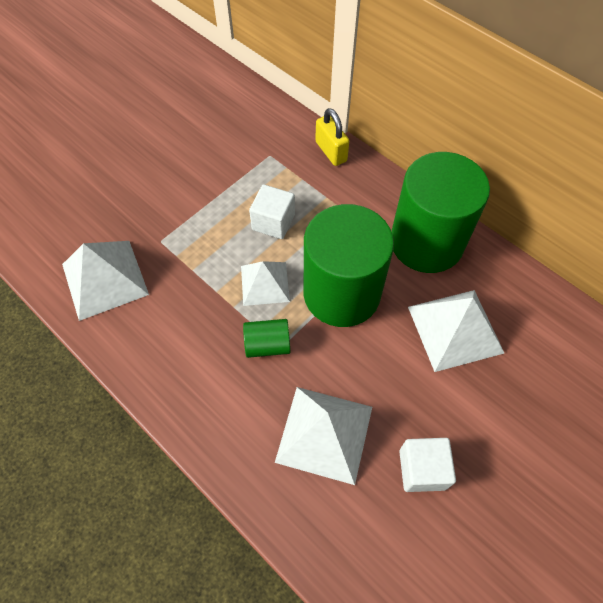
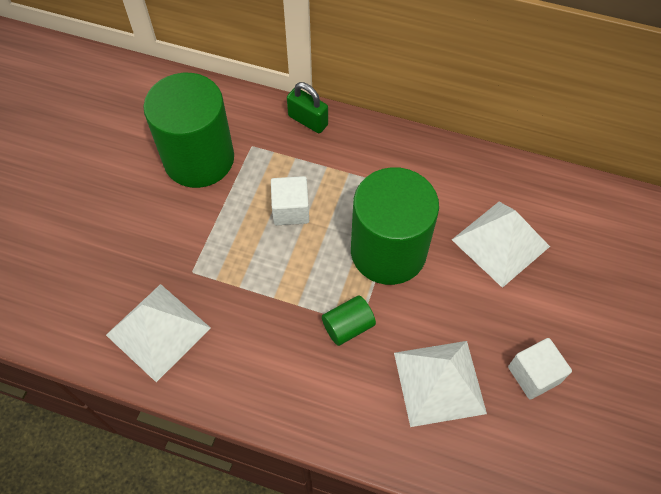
camera: 25 degrees left, 0 degrees up
white pyramid [241,261,290,306] -> none
yellow padlock [315,108,349,166] -> green padlock [287,82,328,133]
green cylinder [391,152,490,273] -> green cylinder moved to [143,73,234,188]

